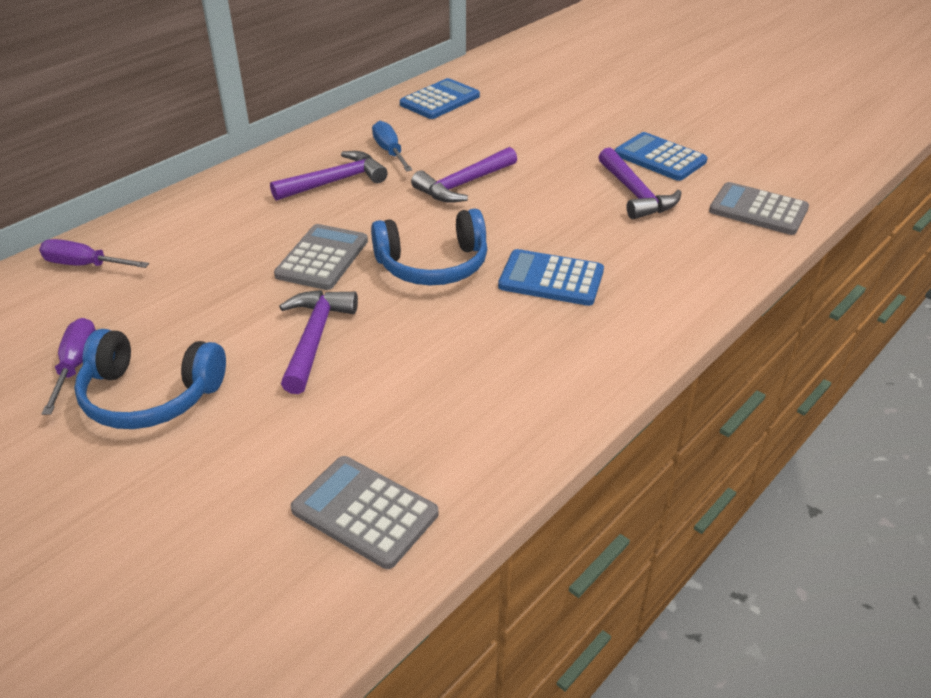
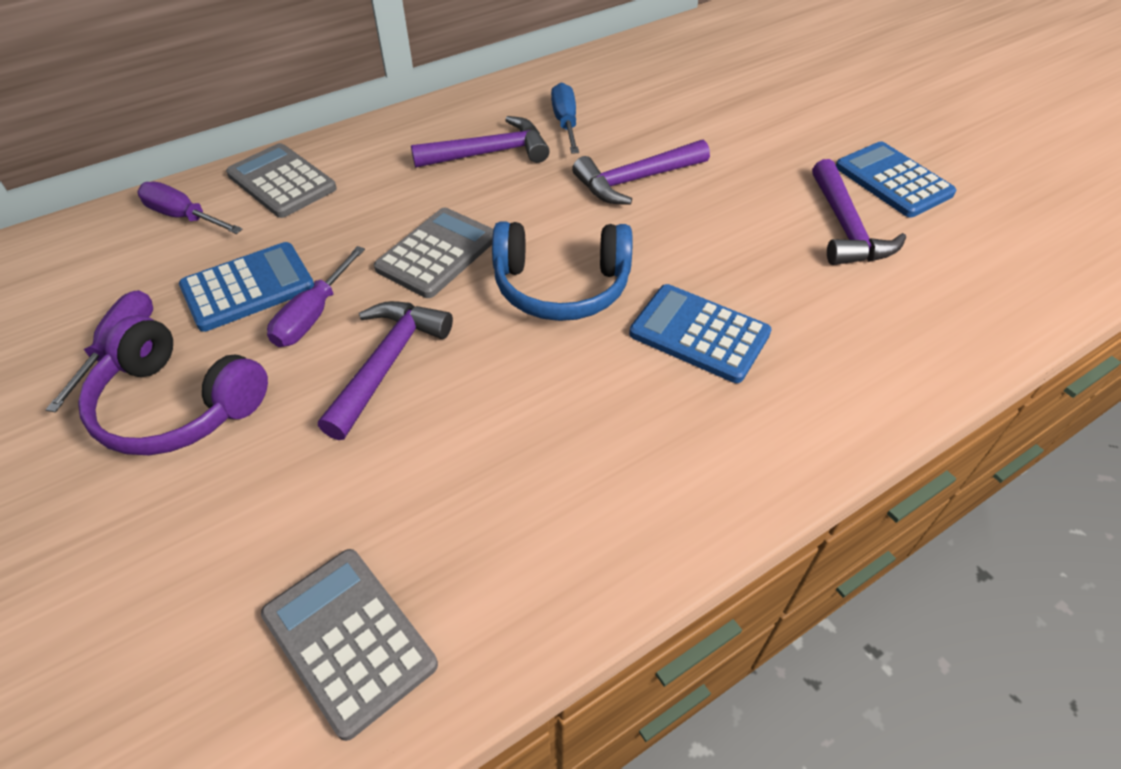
camera: 15 degrees right, 10 degrees up
blue headphones [74,329,226,429] -> purple headphones [78,315,268,455]
blue calculator [400,78,480,119] -> blue calculator moved to [179,242,314,332]
grey calculator [709,182,809,235] -> grey calculator moved to [226,143,337,218]
none -> purple screwdriver [267,246,365,347]

